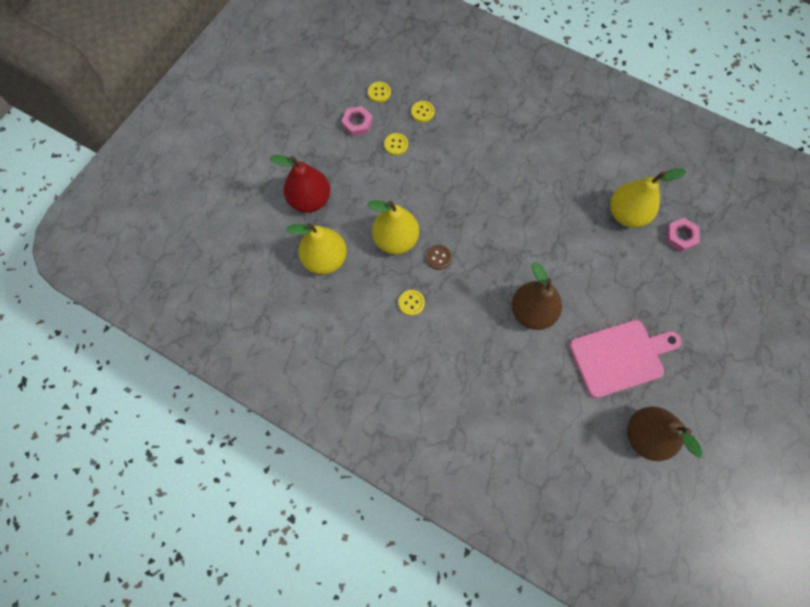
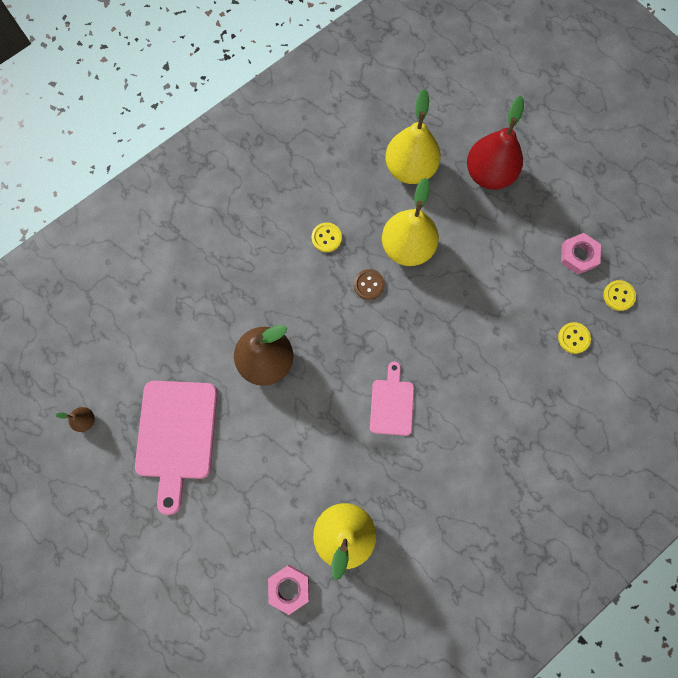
camera: 110 degrees right, 5 degrees up
yellow button [384,133,408,155] -> none
brown pear [627,407,703,461] -> brown pear [56,407,95,432], size x0.42
none -> pink cutting board [370,361,414,436]

